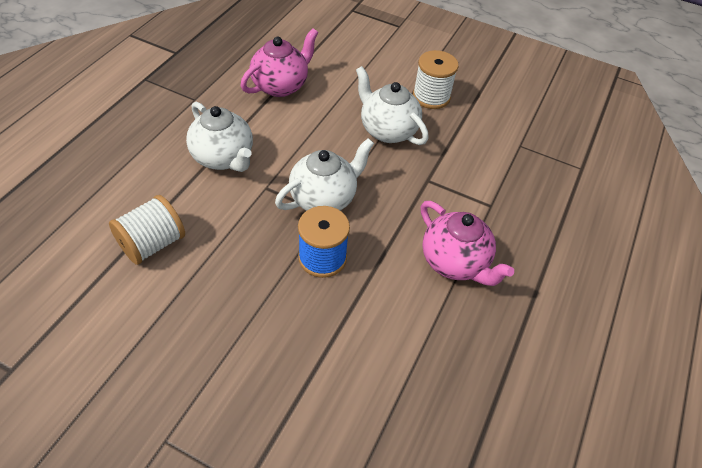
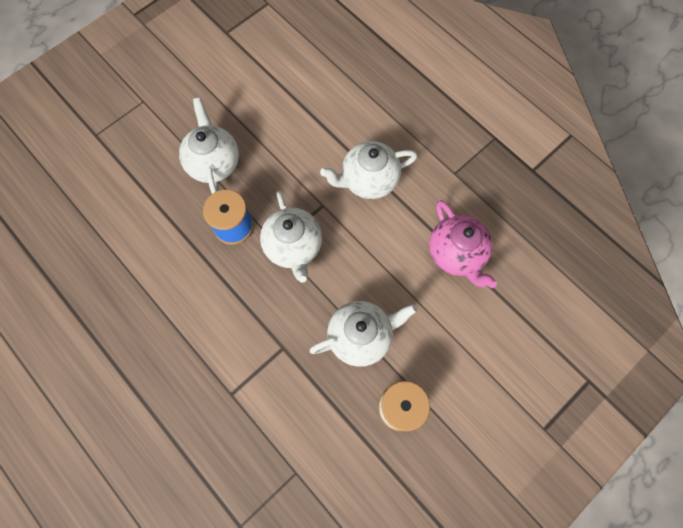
camera: 115 degrees right, 20 degrees up
white spool [109,195,185,265] -> none
pink teapot [421,201,514,286] -> none
none -> white teapot [179,97,239,194]

